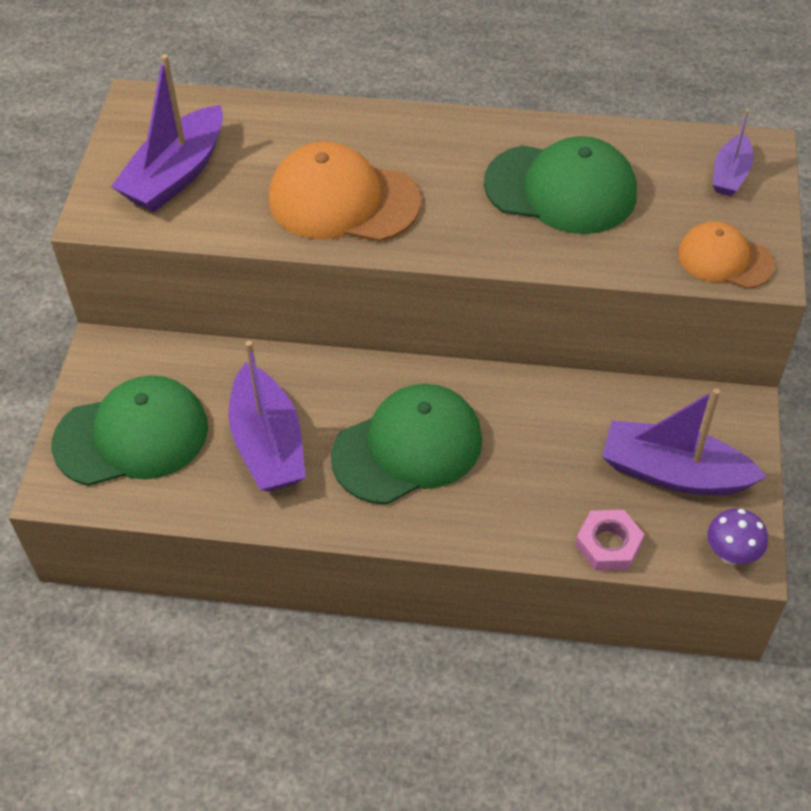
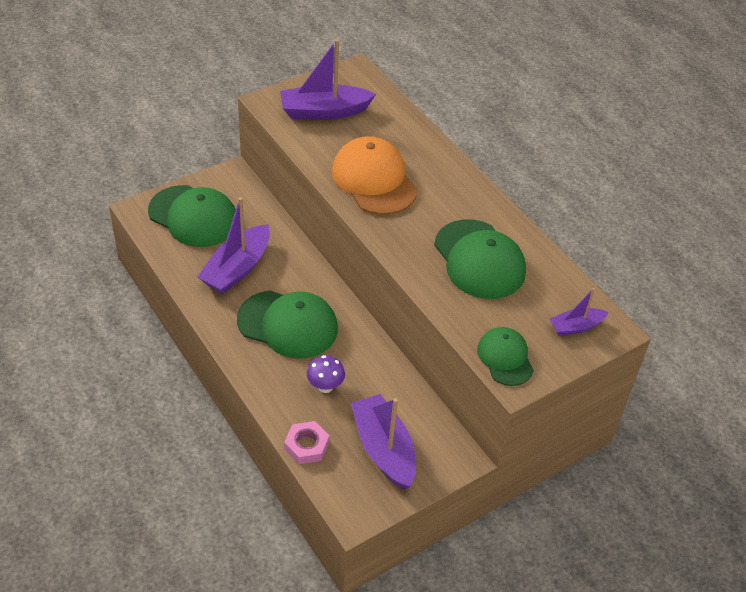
camera: 45 degrees right, 5 degrees down
orange cap [678,221,775,289] -> green cap [477,327,534,386]
purple mushroom [707,508,768,565] -> purple mushroom moved to [307,355,345,393]

